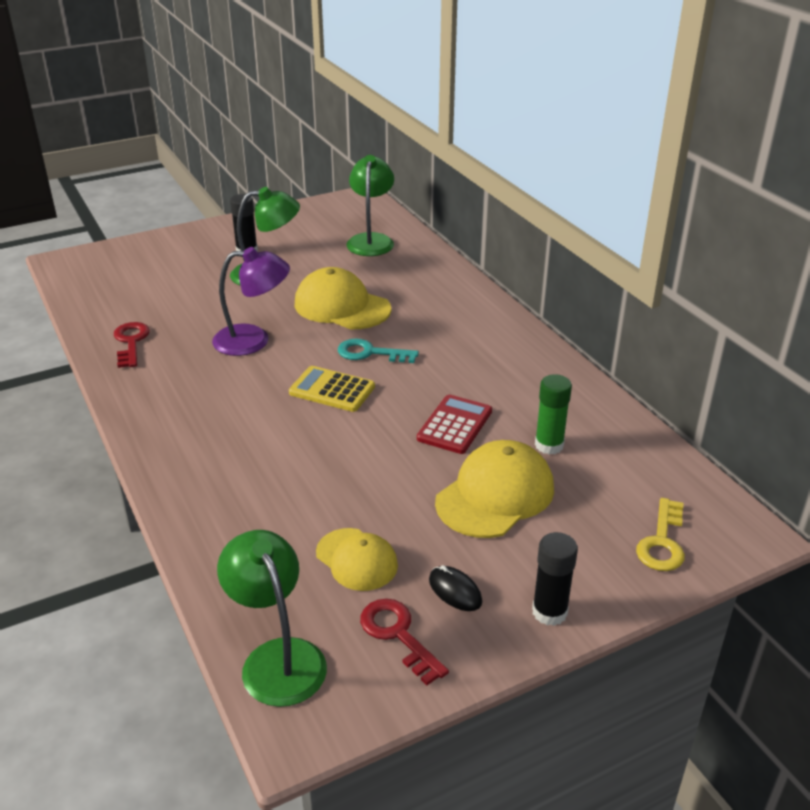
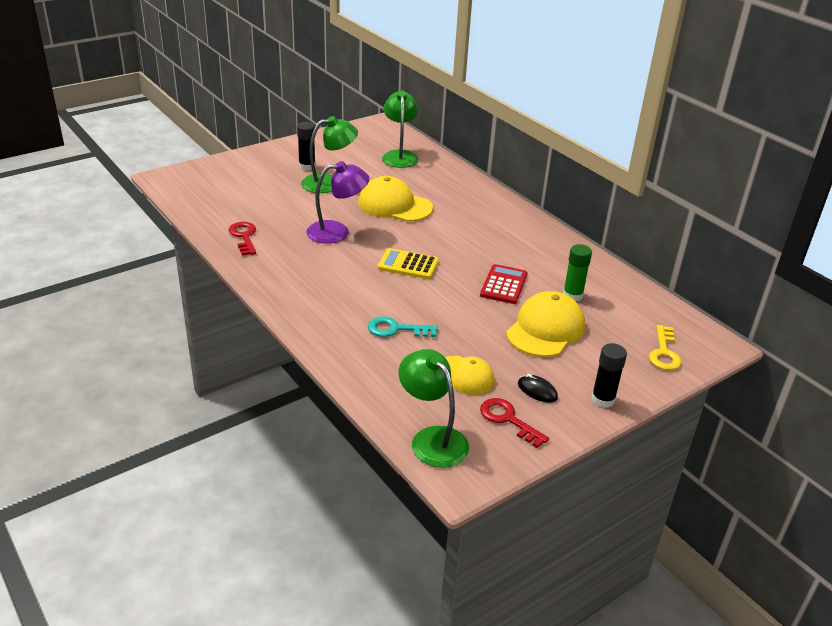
camera: 10 degrees left, 0 degrees up
turquoise key [338,339,419,363] -> turquoise key moved to [368,317,438,337]

